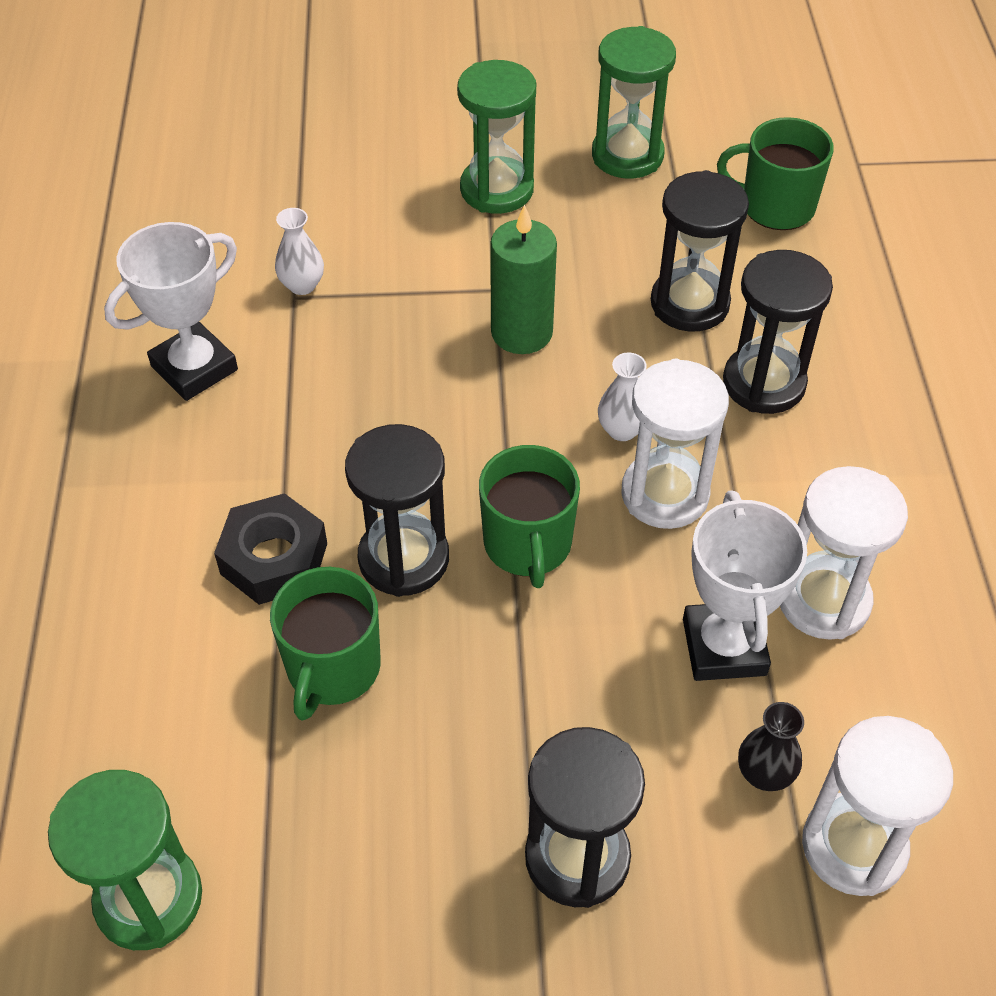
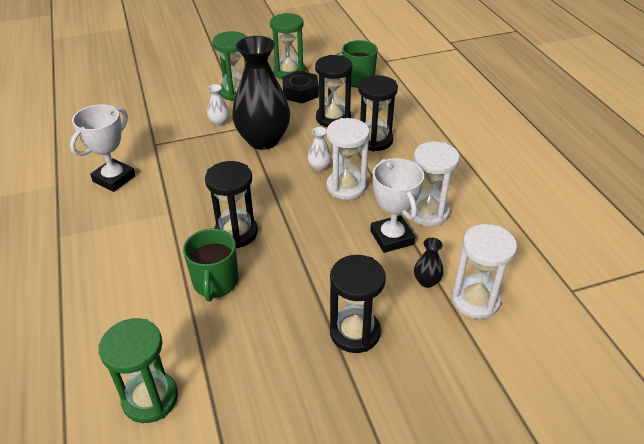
camera: 15 degrees left, 10 degrees down
black nut [214,493,327,605] -> black nut moved to [282,71,319,104]
white vase [275,208,324,295] -> white vase moved to [207,84,229,126]
green mug [479,445,580,588] -> none
green candle [490,204,557,354] -> black vase [232,36,290,150]

